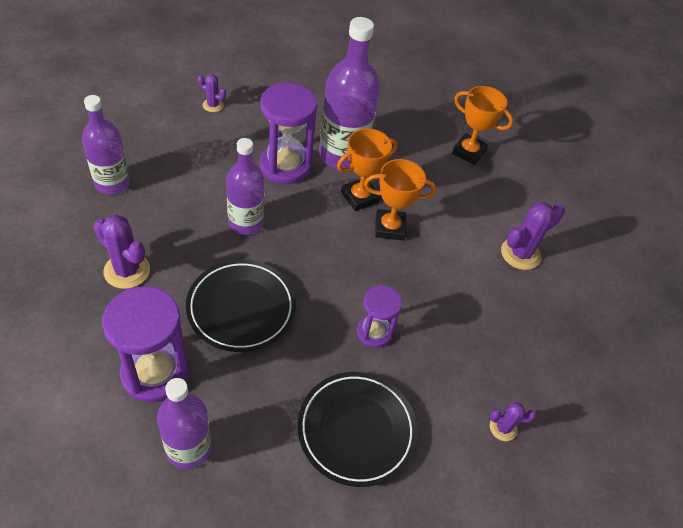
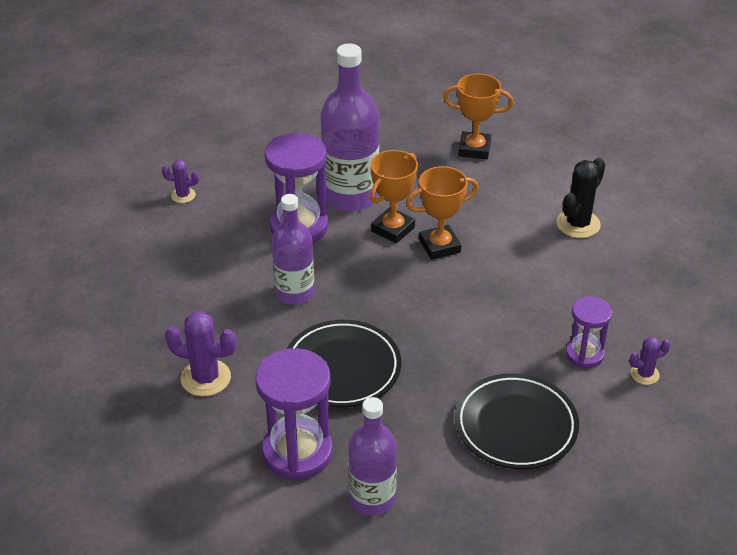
camera: 15 degrees left, 10 degrees down
purple bottle [82,95,130,195] -> none
purple hourglass [357,285,402,348] -> purple hourglass moved to [565,296,612,368]
purple cactus [501,202,565,270] -> black cactus [556,158,605,238]

